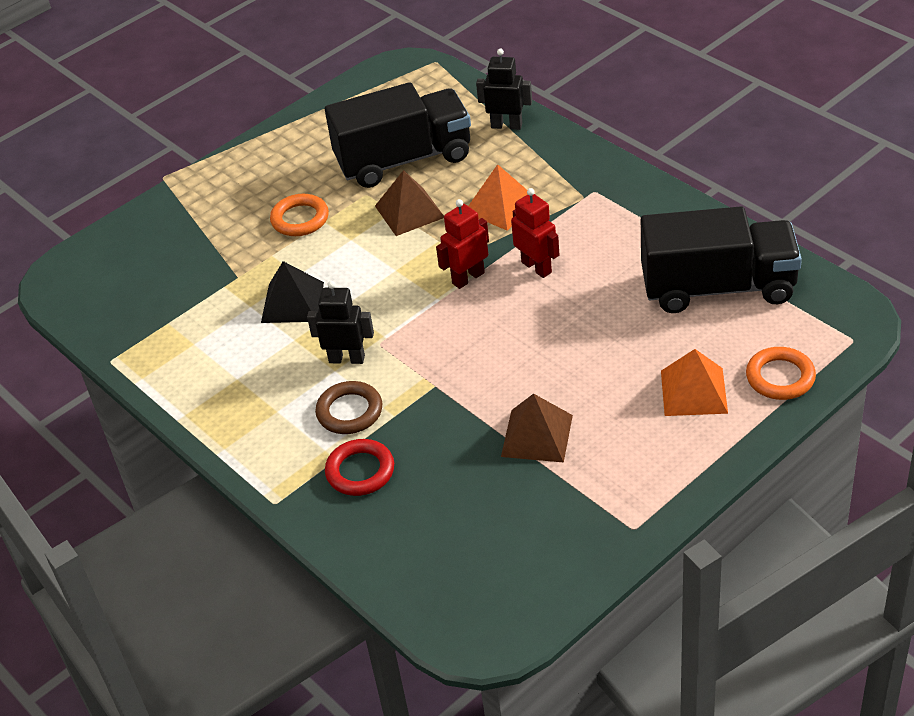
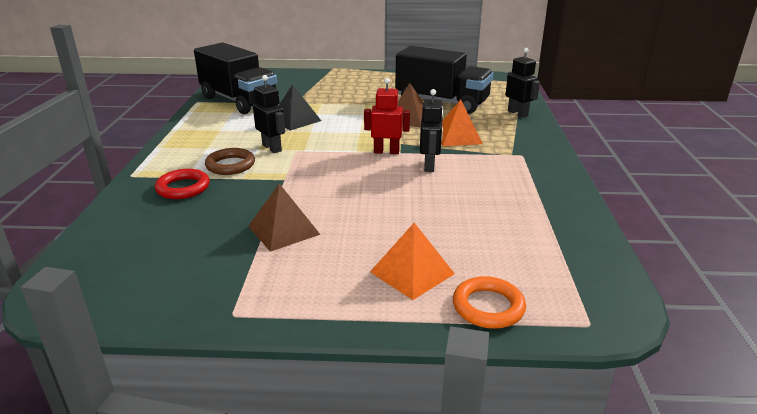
camera: 40 degrees right, 15 degrees down
orange ring [270,194,329,236] -> none
red robot [511,188,559,278] -> black robot [420,89,444,172]
black truck [641,206,802,313] -> black truck moved to [194,42,277,114]

